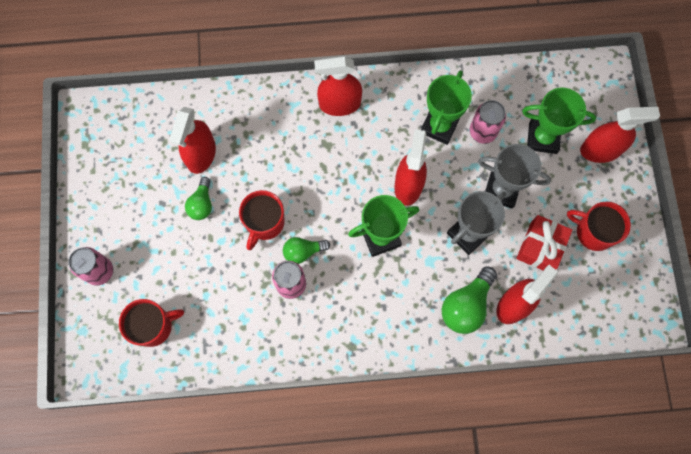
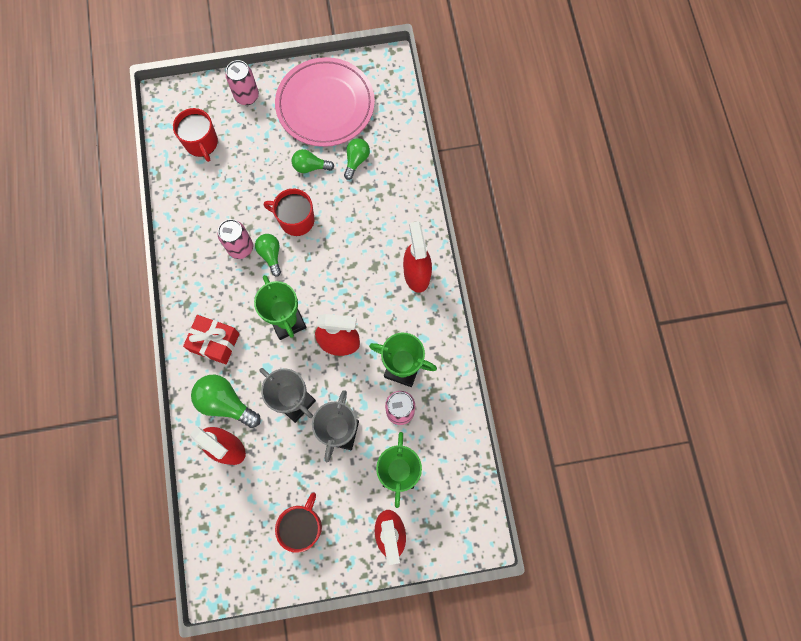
camera: 85 degrees right, 0 degrees up
red spray bottle [169,107,216,174] -> green light bulb [344,138,370,180]
red gift [516,215,572,270] -> red gift moved to [183,315,240,364]
none -> pink plate [275,57,375,147]

